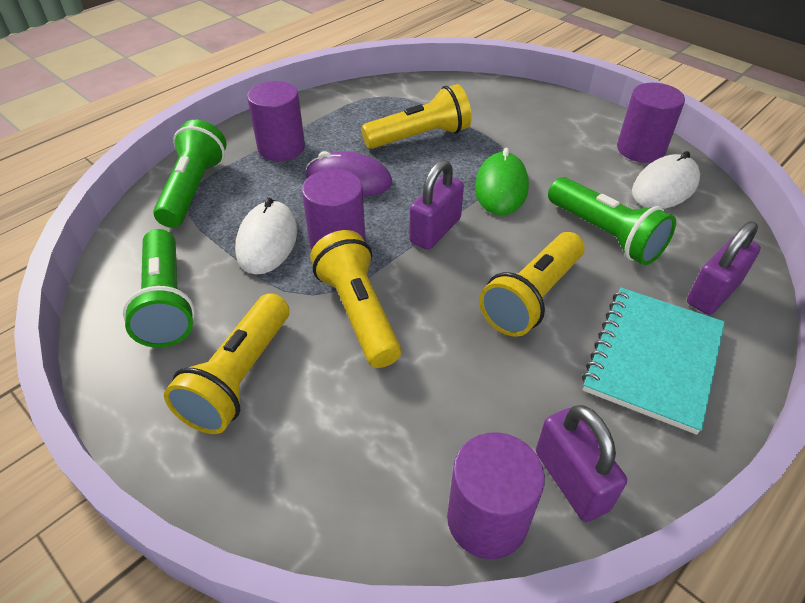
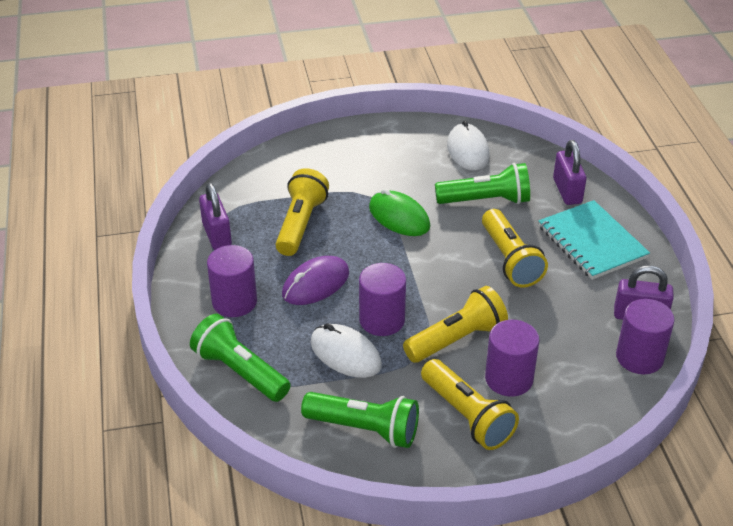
camera: 55 degrees left, 5 degrees down
yellow flashlight [310,230,401,368] -> yellow flashlight turned 135 degrees clockwise [403,286,508,363]
purple padlock [410,160,464,250] -> purple padlock moved to [199,183,232,250]
purple cylinder [617,83,685,163] -> purple cylinder moved to [485,320,539,397]

